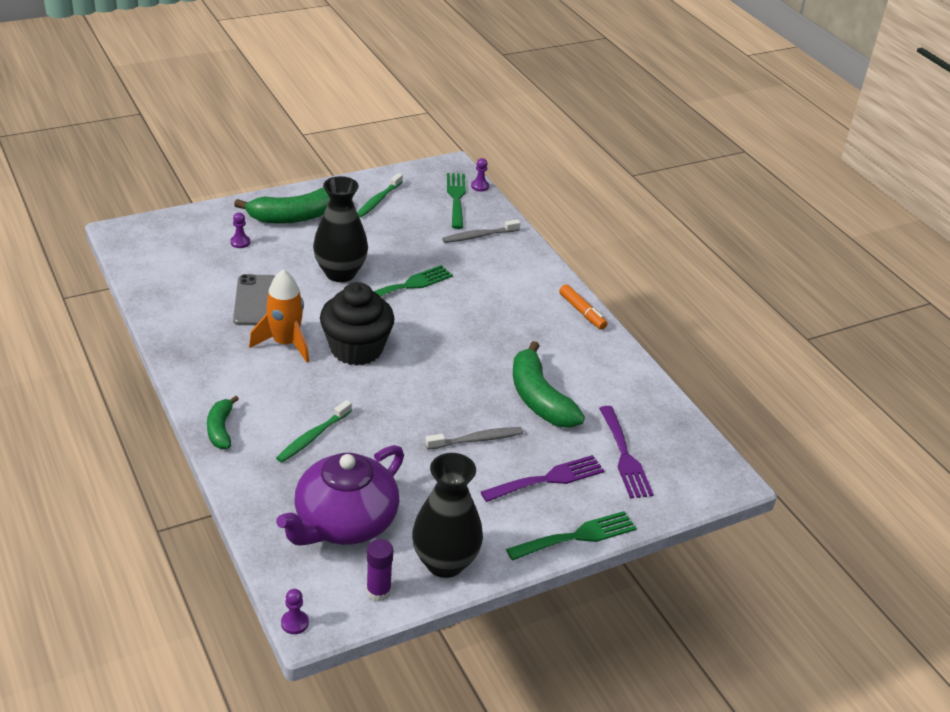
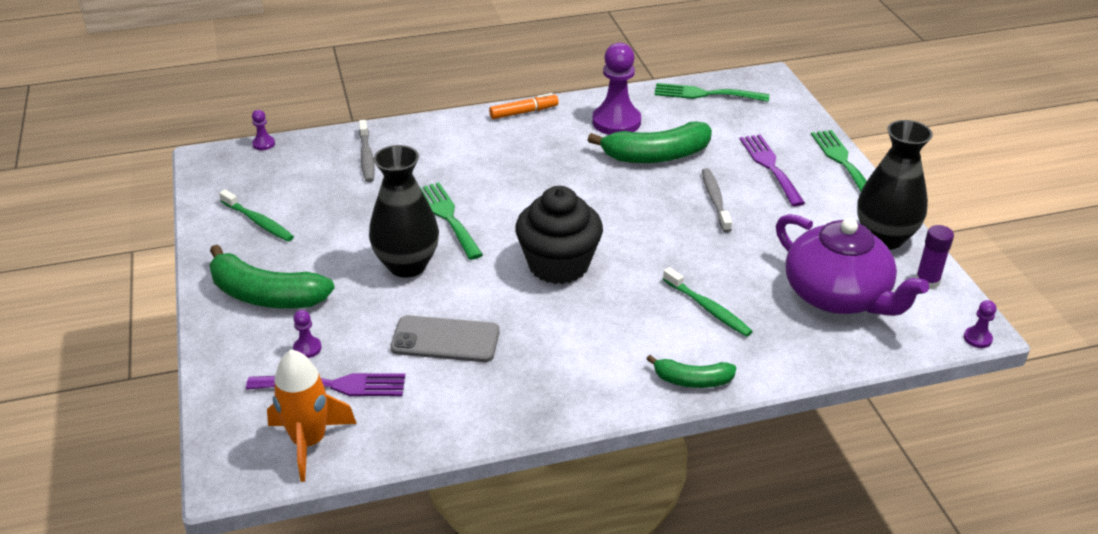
camera: 75 degrees left, 0 degrees up
green banana [234,188,330,224] -> green banana turned 120 degrees clockwise [209,245,335,309]
orange rocket [249,269,309,362] -> orange rocket moved to [267,350,357,482]
green fork [447,173,466,229] -> green fork moved to [654,83,769,102]
purple fork [599,406,654,498] -> purple fork moved to [246,373,405,396]
none -> purple pawn [592,43,641,135]

